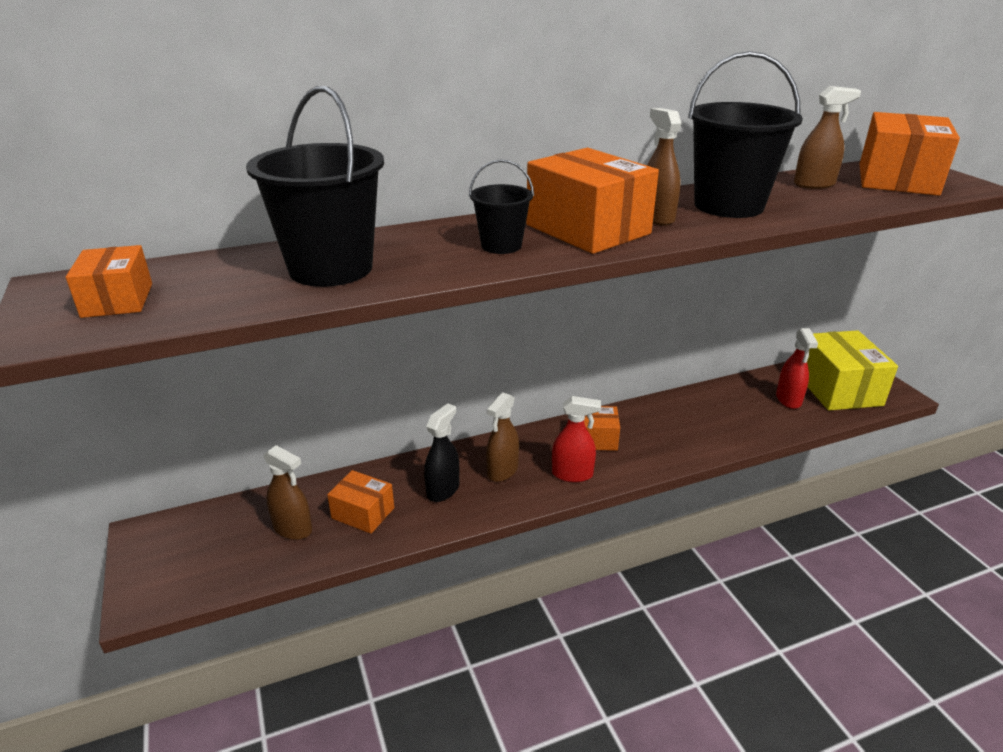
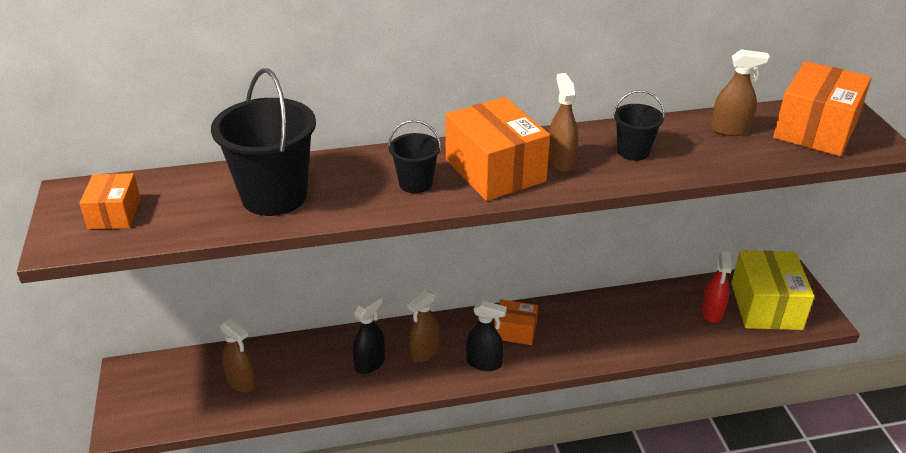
camera: 10 degrees right, 5 degrees up
orange box [327,470,394,534] -> none
red spray bottle [552,396,601,482] -> black spray bottle [466,300,507,371]
black bucket [688,51,803,218] -> black bucket [613,90,665,161], size x0.52

